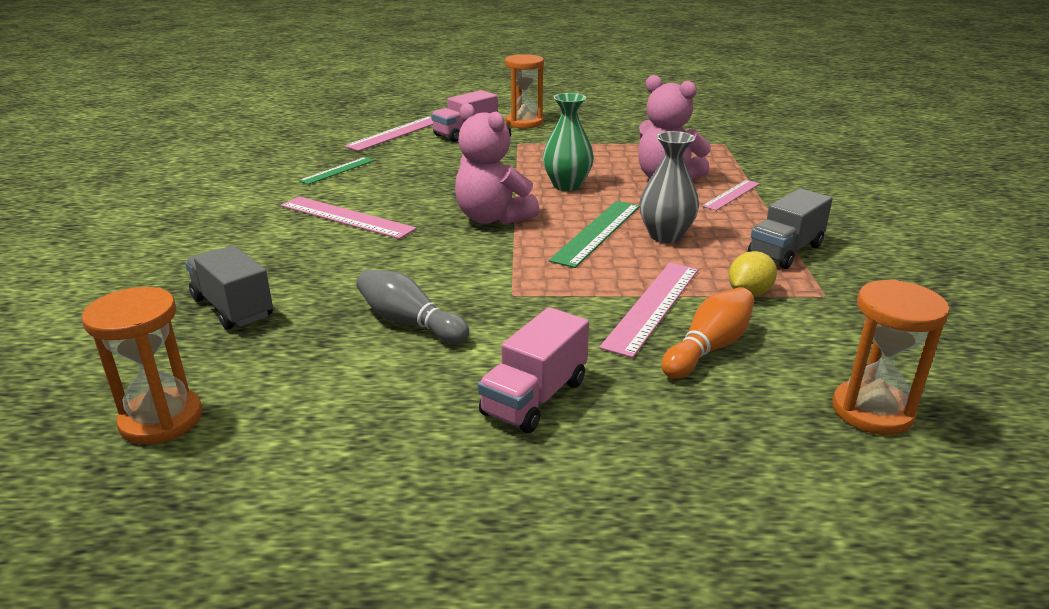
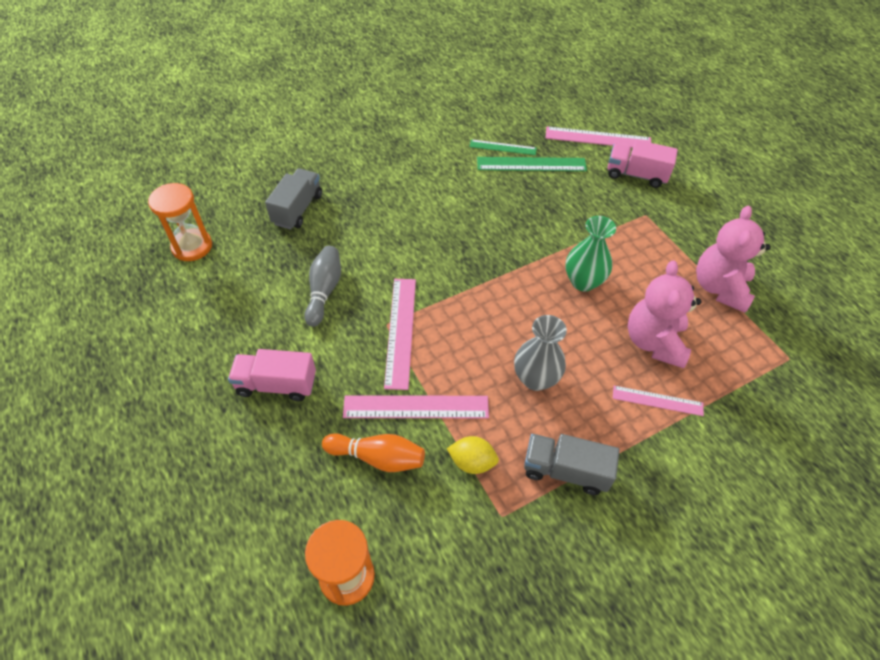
camera: 60 degrees right, 25 degrees up
pink ruler [281,196,417,239] -> pink ruler moved to [384,279,416,390]
pink teddy bear [455,103,539,225] -> pink teddy bear moved to [696,206,771,313]
orange hourglass [505,54,544,129] -> none
green ruler [549,201,640,268] -> green ruler moved to [477,157,587,171]

